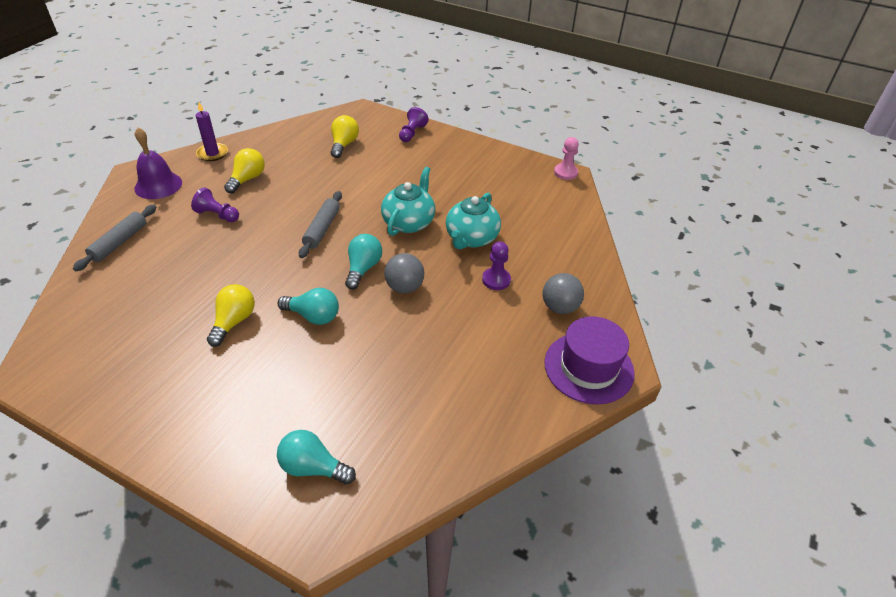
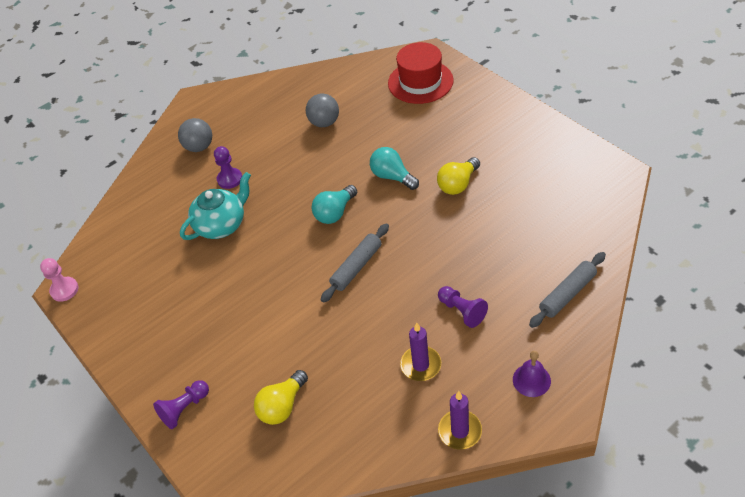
camera: 150 degrees left, 5 degrees up
purple bell [134,128,182,199] -> purple bell [513,351,551,397], size x0.64
yellow light bulb [224,148,265,194] -> purple candle [400,322,441,381]
turquoise light bulb [277,430,356,485] -> red hat [388,42,454,104]
turquoise teapot [381,167,435,236] -> none
grey ball [384,253,424,294] -> grey ball moved to [306,93,339,127]
purple hat [544,316,635,404] -> none

